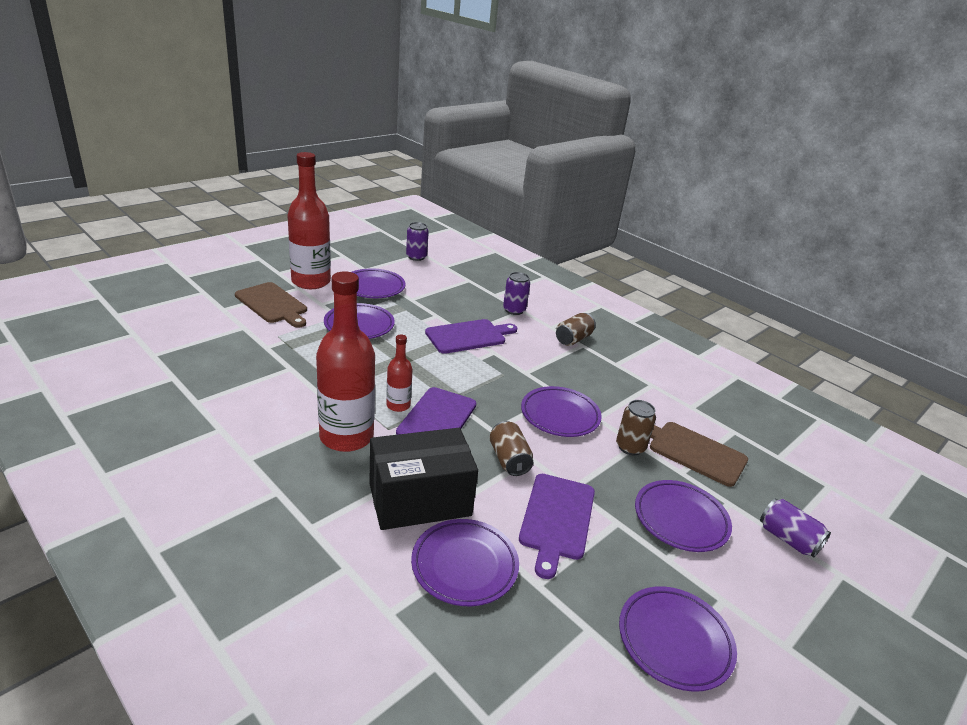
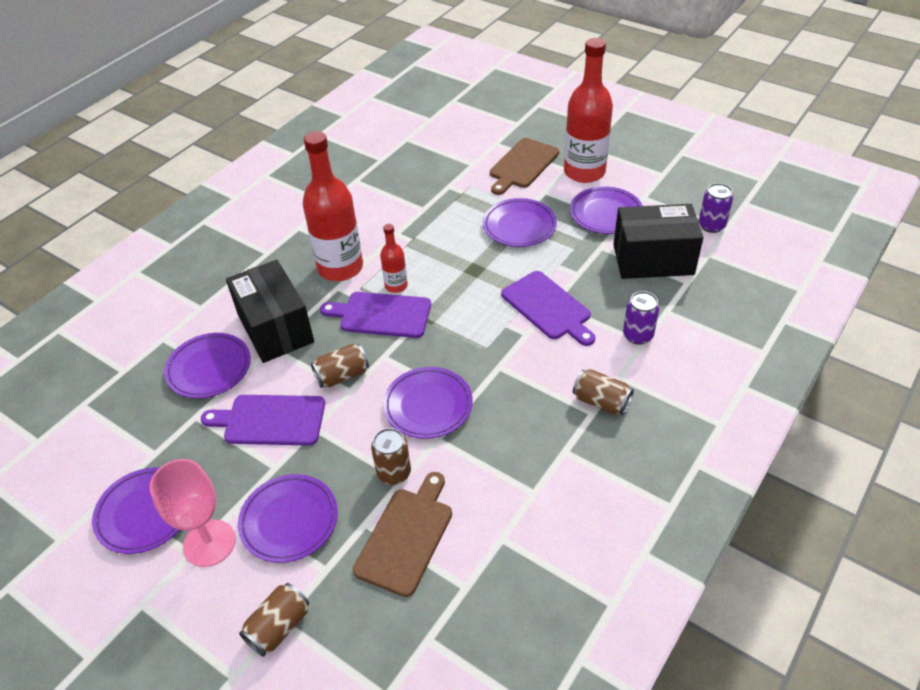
camera: 85 degrees right, 15 degrees up
purple can [760,499,831,558] -> brown can [239,583,309,657]
none -> pink goblet [149,459,236,567]
none -> black box [613,204,703,279]

